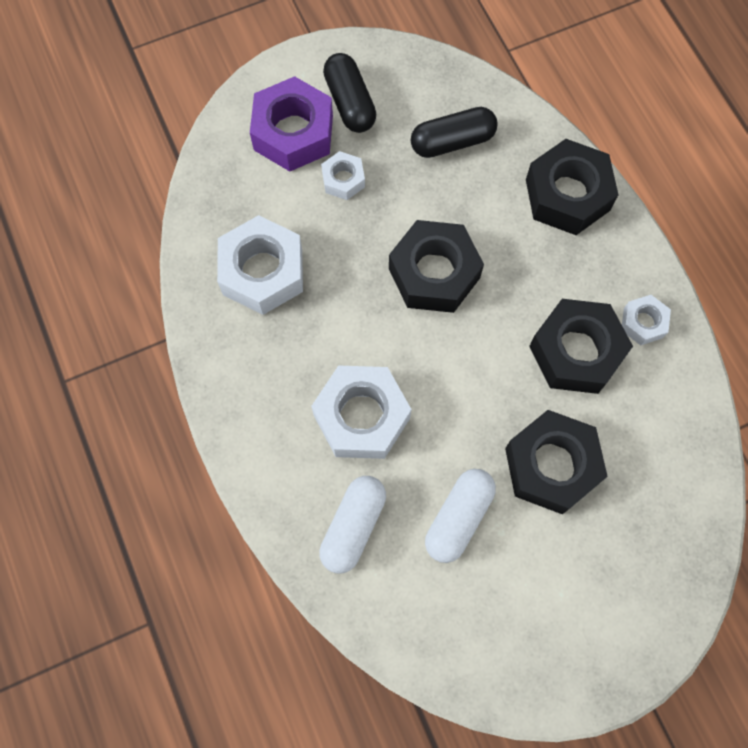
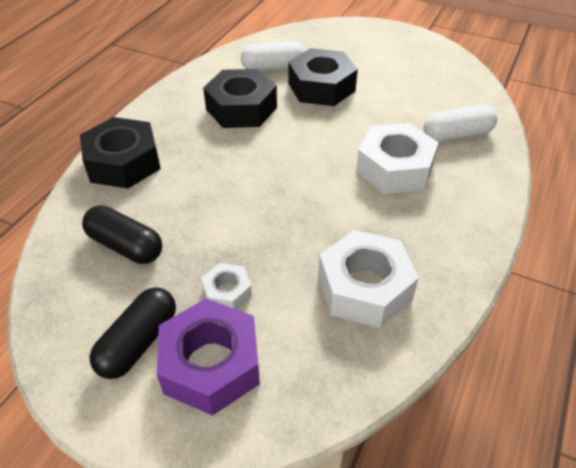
camera: 130 degrees left, 25 degrees down
black nut [389,220,484,313] -> none
white capsule [425,469,496,563] -> white capsule moved to [241,41,306,71]
white nut [622,295,671,345] -> none

